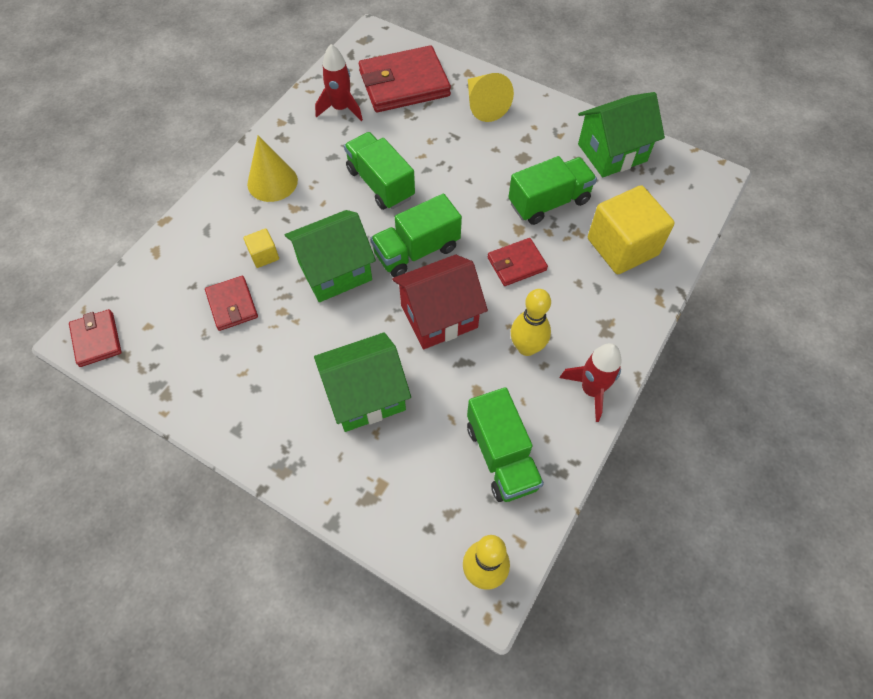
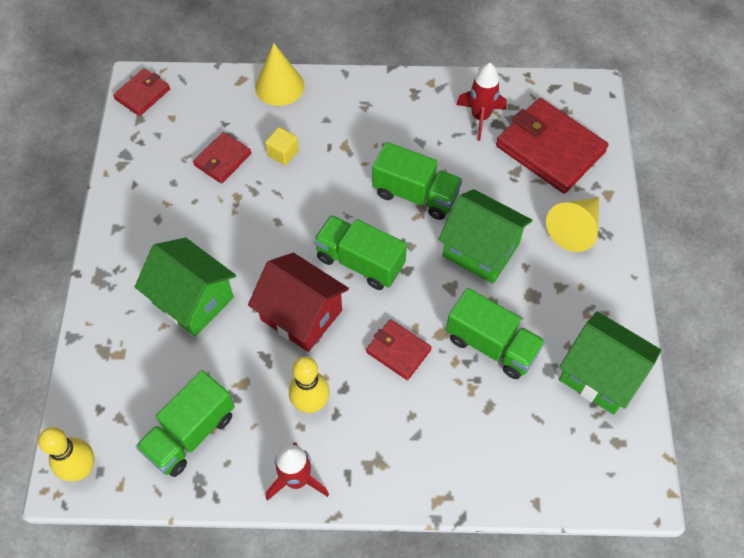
camera: 60 degrees right, 0 degrees up
yellow cone [247,135,298,202] -> yellow cone moved to [255,43,304,106]
green house [285,210,376,302] -> green house moved to [438,189,532,284]
green truck [344,132,415,210] -> green truck turned 90 degrees clockwise [372,142,462,220]
yellow cube [588,185,674,274] -> none

